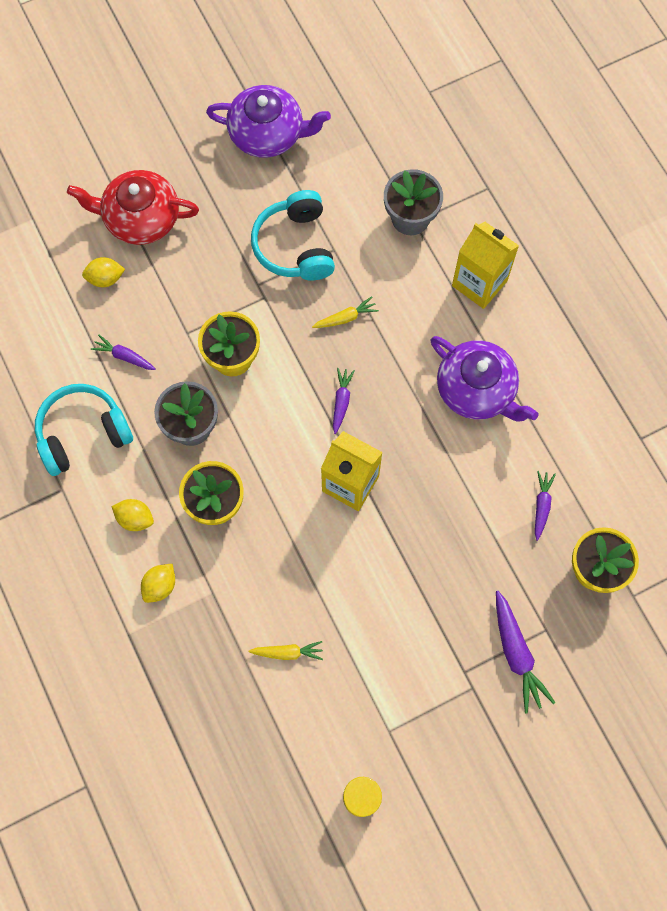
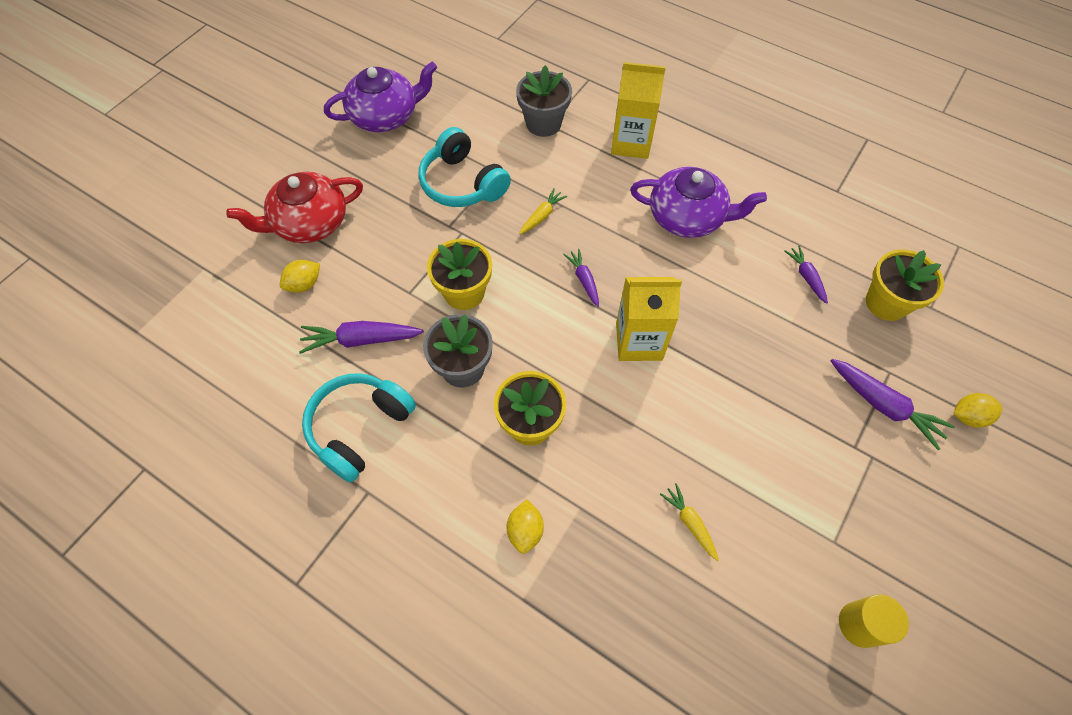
camera: 30 degrees left, 10 degrees down
purple carrot [91,335,156,370] -> purple carrot [299,321,424,354], size x1.66
yellow lemon [111,499,154,531] -> yellow lemon moved to [953,393,1003,428]
yellow carrot [249,641,323,660] -> yellow carrot turned 90 degrees counterclockwise [660,483,719,561]

